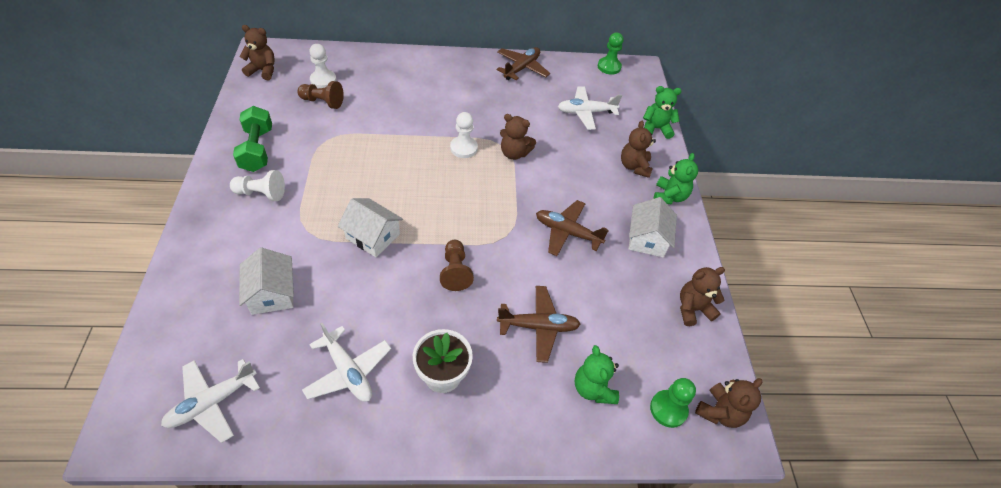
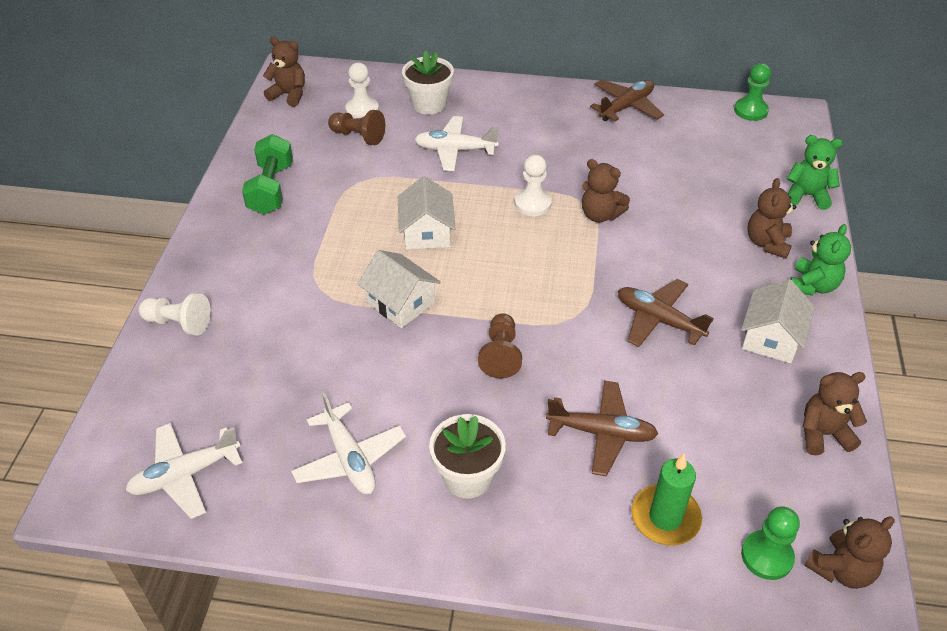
camera: 15 degrees right, 5 degrees down
white pawn [230,170,285,201] -> white pawn moved to [139,293,211,336]
white house [239,247,294,315] -> white house moved to [398,176,455,250]
white plane [558,86,622,130] -> white plane moved to [414,116,499,171]
green teddy bear [575,345,619,404] -> green candle [631,454,702,546]
none -> white flower pot [402,51,454,115]

